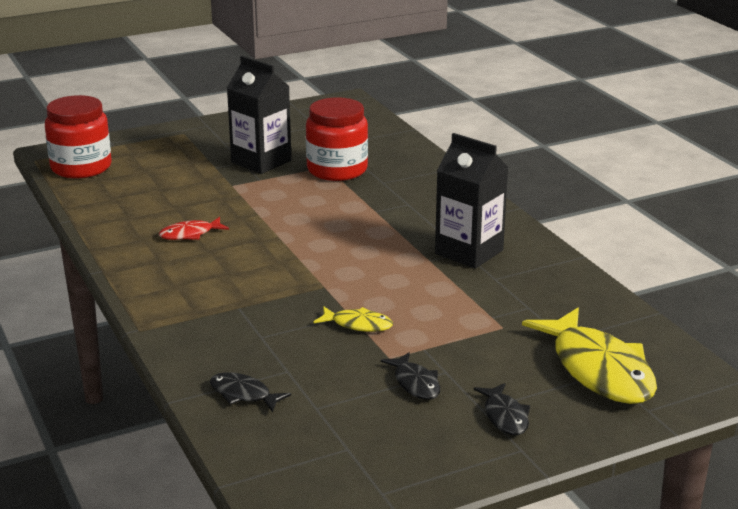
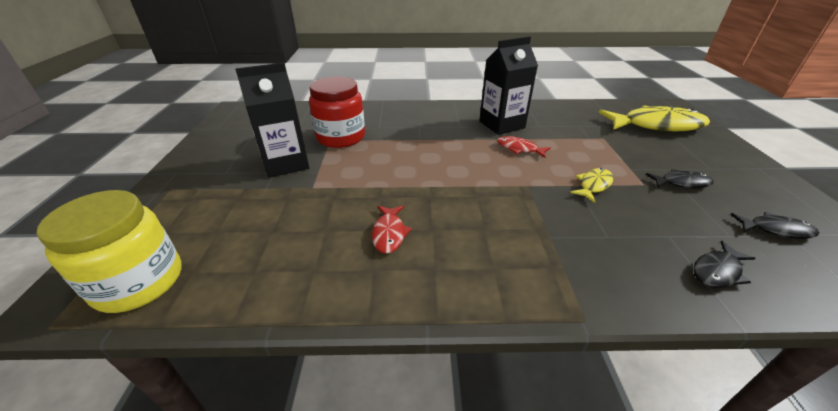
camera: 65 degrees left, 10 degrees up
red jar [45,95,112,178] -> yellow jar [37,190,182,313]
black fish [474,383,530,435] -> black fish moved to [730,212,819,239]
none -> red fish [497,136,551,158]

